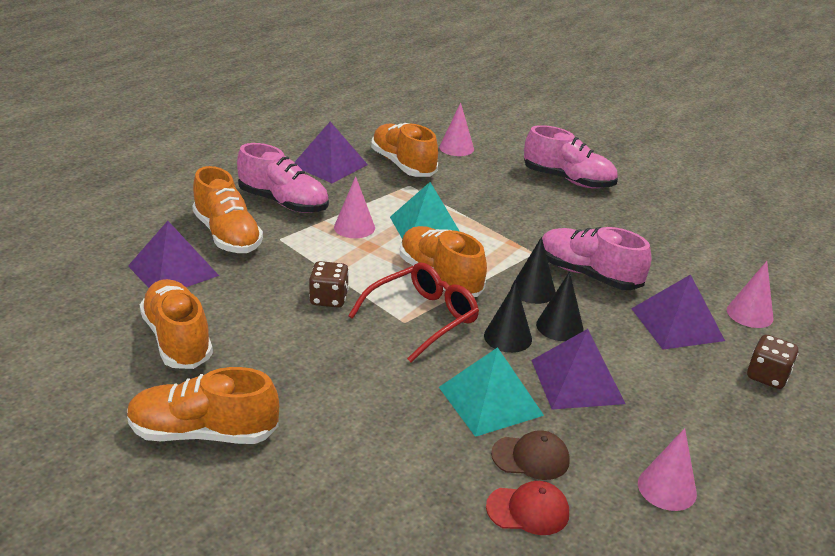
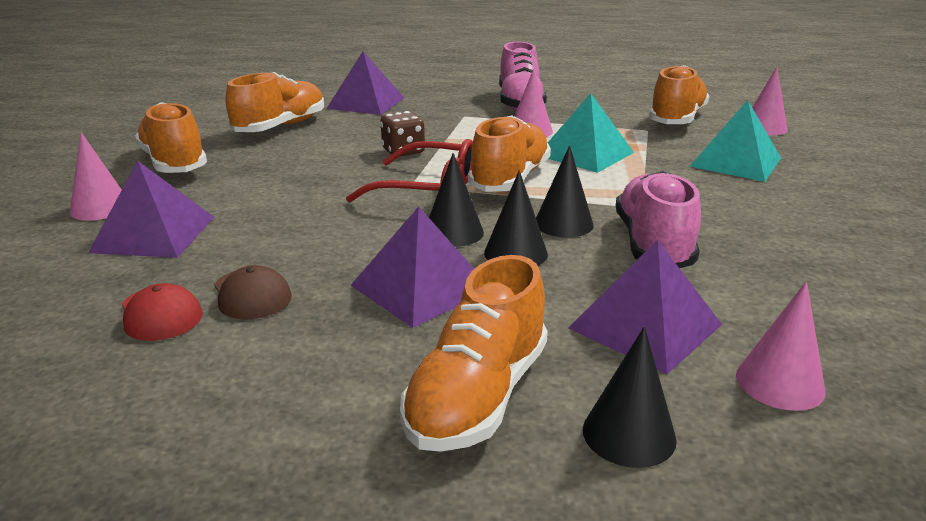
camera: 60 degrees right, 5 degrees down
orange shoe [192,166,263,253] -> orange shoe moved to [400,255,548,452]
purple pyramid [295,122,368,183] -> purple pyramid moved to [88,161,214,258]
turquoise pyramid [439,347,544,437] -> turquoise pyramid moved to [689,100,781,182]
pink shoe [524,125,618,189] -> none
pink cone [638,428,697,511] -> pink cone moved to [70,132,122,221]
brown dice [747,335,799,389] -> black cone [583,327,677,468]

